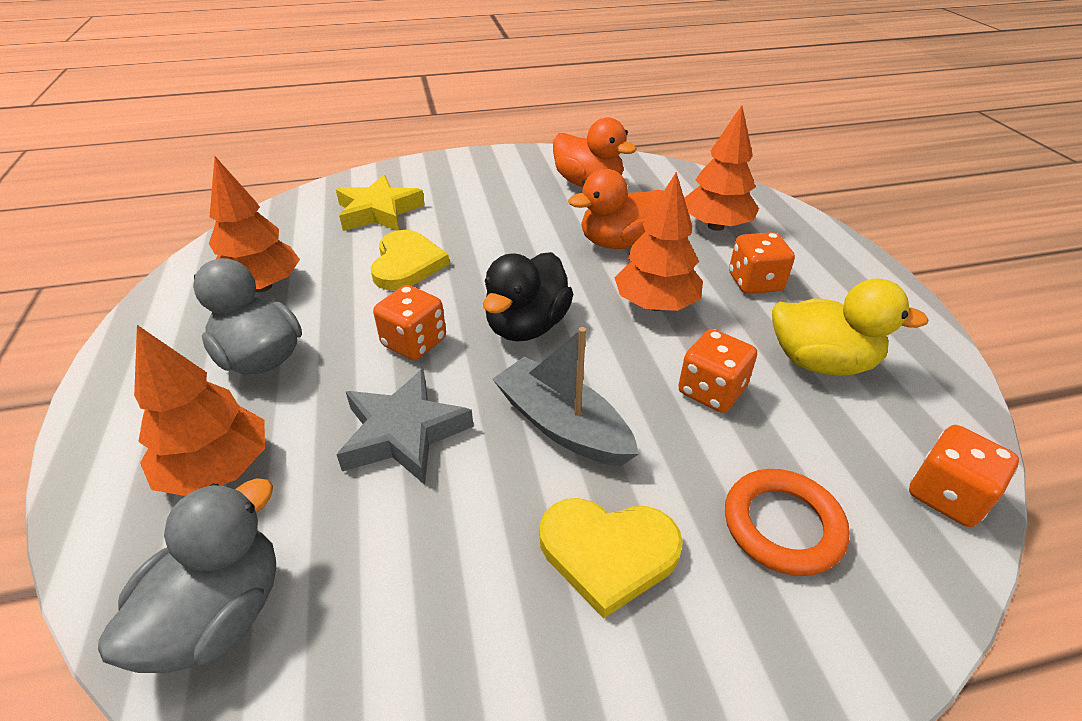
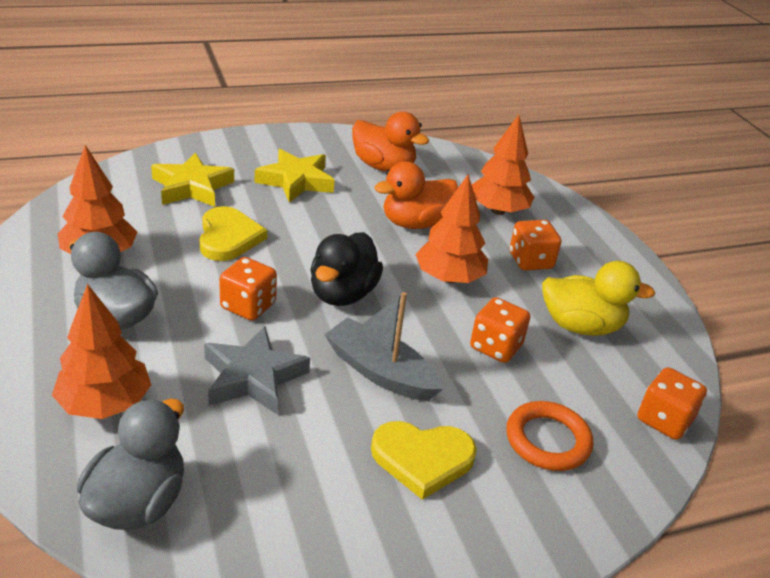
camera: 10 degrees left, 5 degrees down
none -> yellow star [255,149,335,203]

